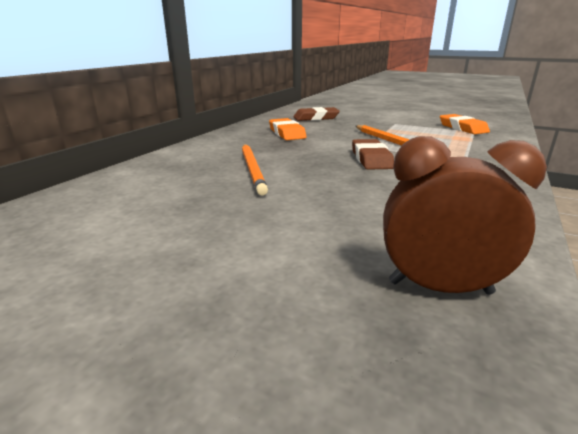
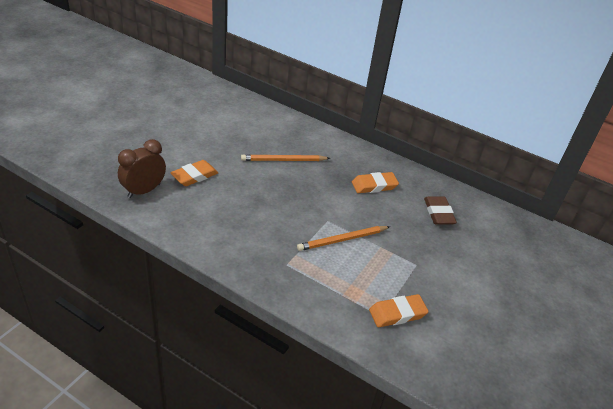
camera: 90 degrees right, 15 degrees up
brown eraser [352,139,394,170] -> none
brown clock [383,136,547,295] -> brown clock turned 150 degrees counterclockwise [118,139,166,198]
none -> orange eraser [170,160,218,186]

